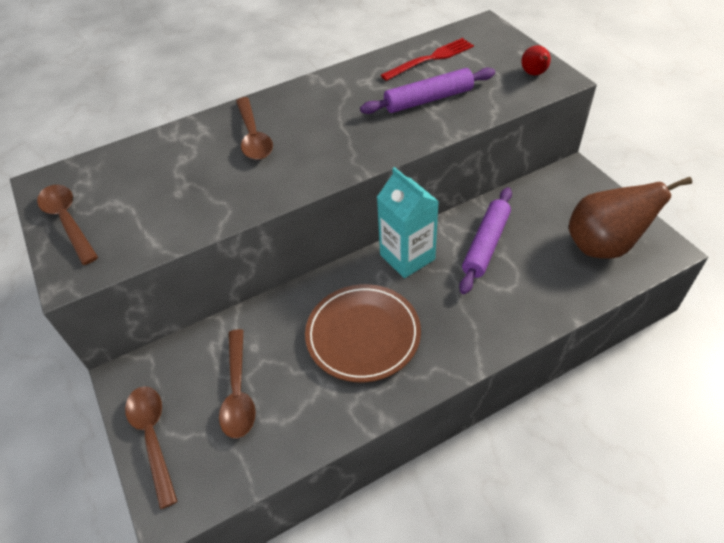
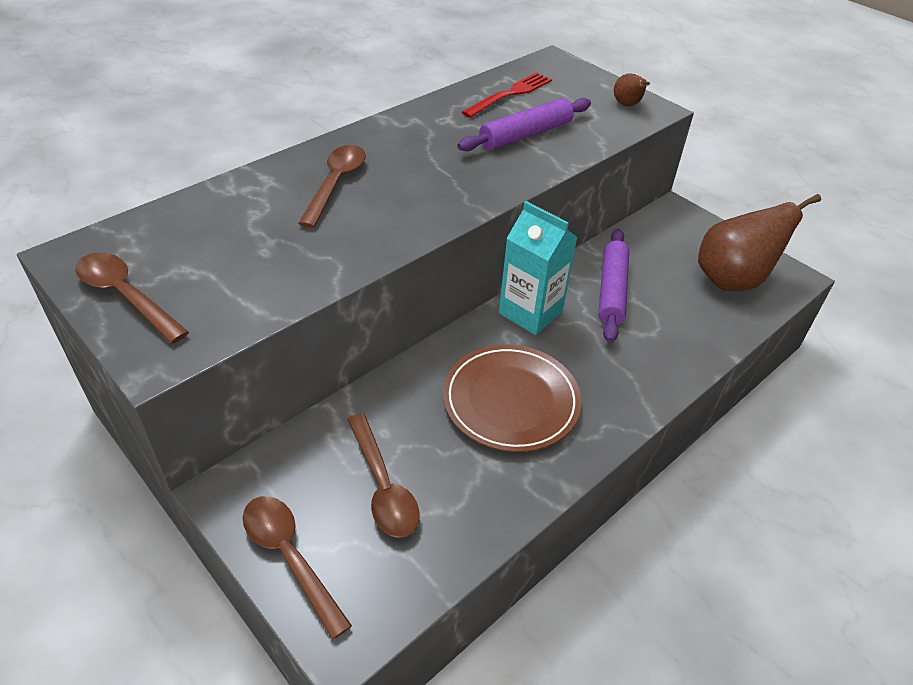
camera: 20 degrees left, 5 degrees down
brown spoon [236,97,273,160] -> brown spoon turned 135 degrees counterclockwise [298,145,366,228]
red pear [521,45,551,76] -> brown pear [614,73,650,106]

